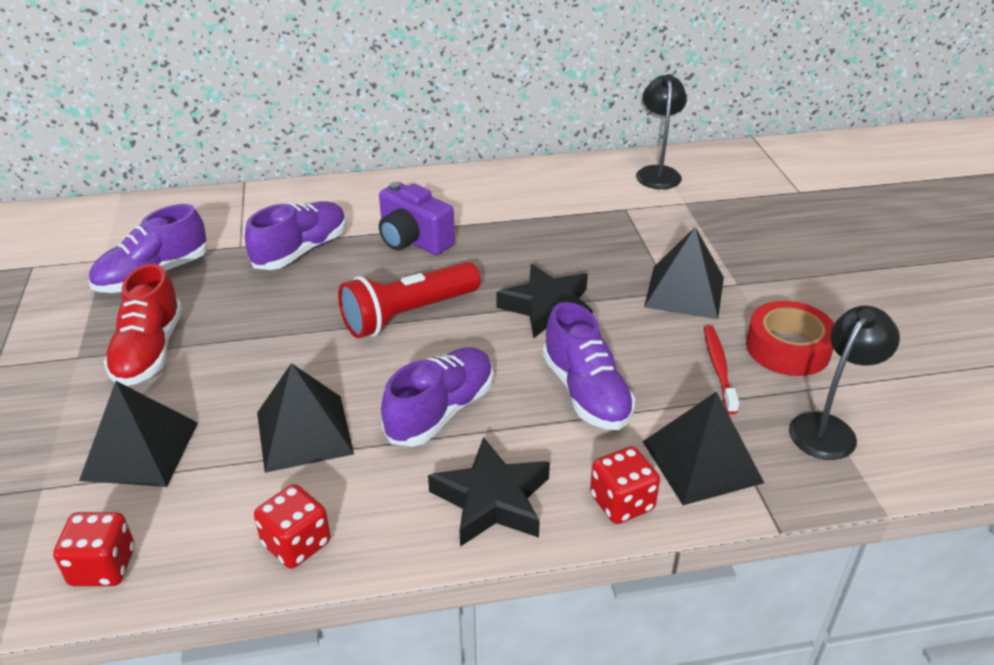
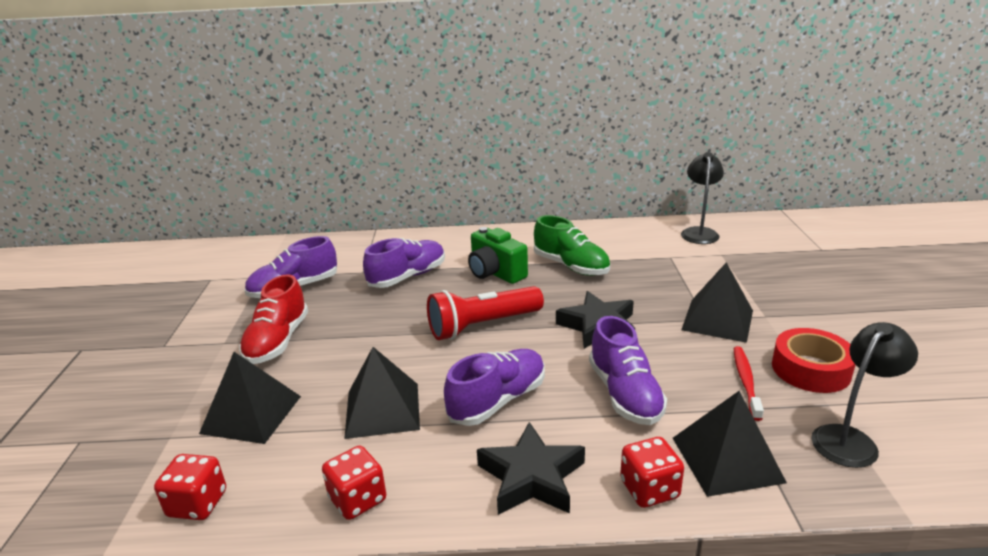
camera: 10 degrees right, 10 degrees down
purple camera [379,182,455,255] -> green camera [468,227,528,284]
none -> green shoe [534,215,610,276]

